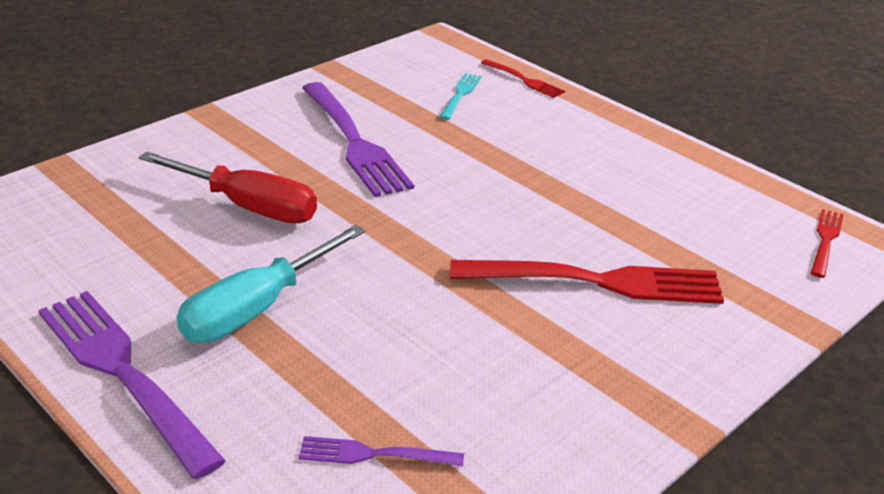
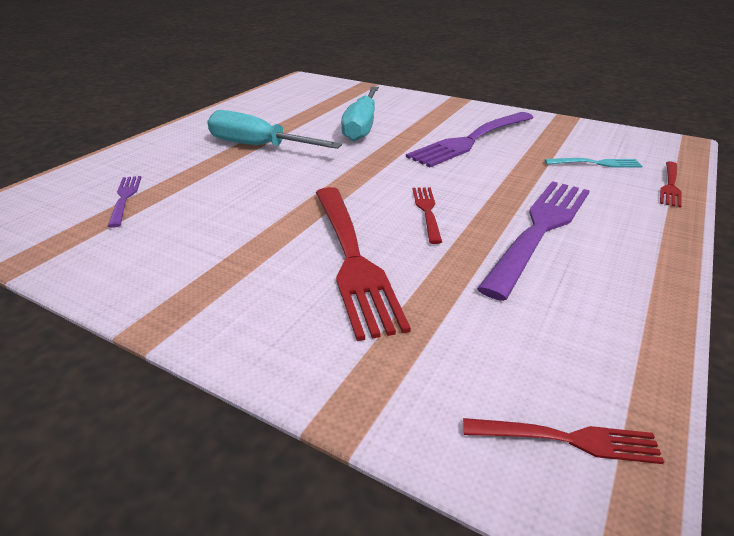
camera: 75 degrees right, 0 degrees up
purple fork [38,291,226,479] -> purple fork moved to [477,181,590,301]
red screwdriver [139,151,317,223] -> turquoise screwdriver [341,87,379,141]
none -> red fork [413,187,442,244]

